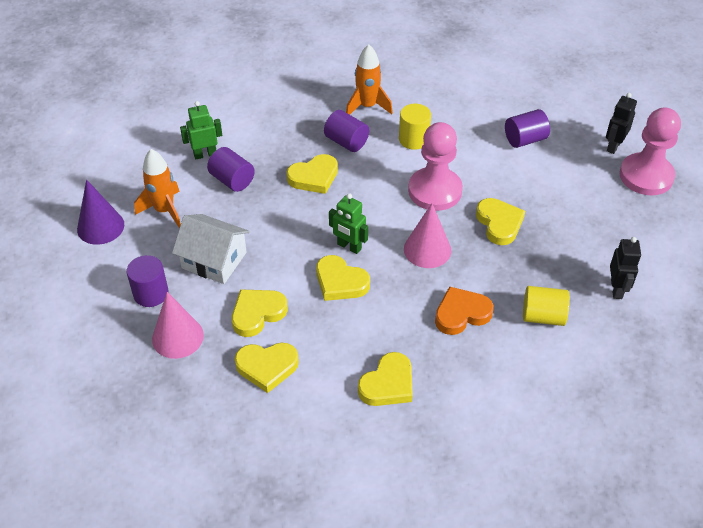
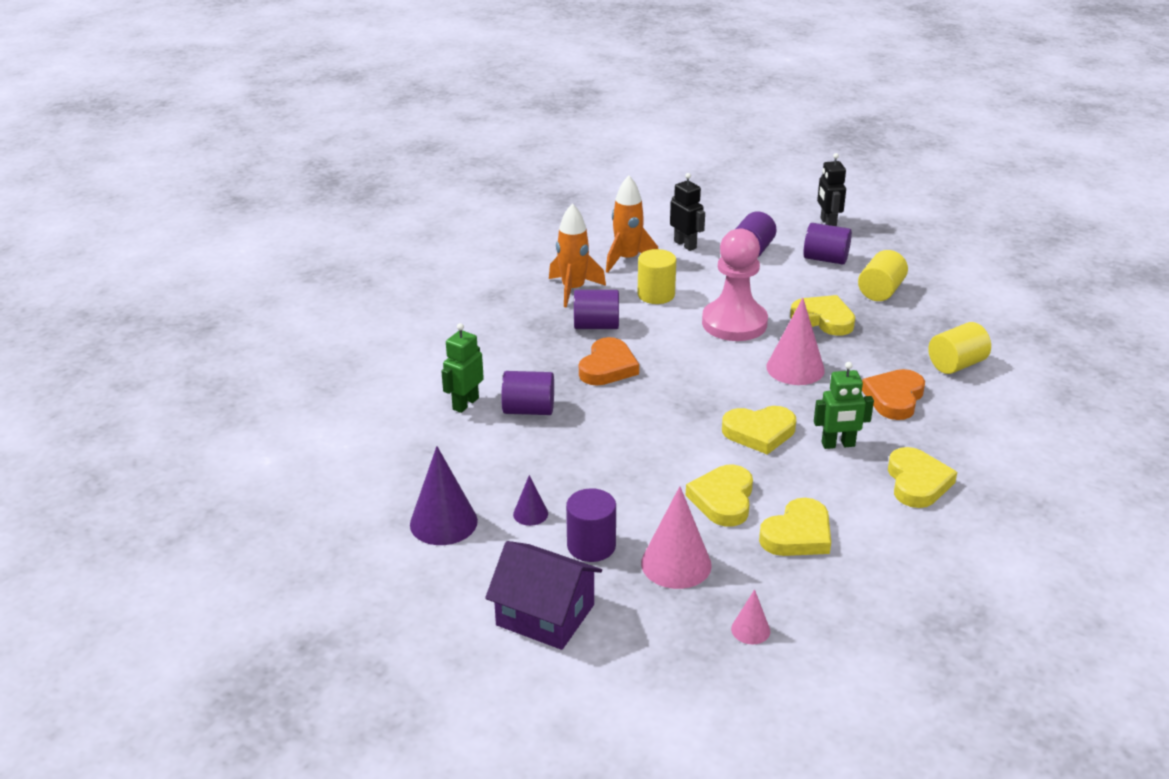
camera: 40 degrees left, 15 degrees down
orange rocket [134,149,181,228] -> orange rocket moved to [606,176,658,273]
white house [172,214,250,284] -> none
yellow heart [286,154,338,194] -> orange heart [579,337,639,386]
green robot [329,193,368,254] -> green robot moved to [814,362,874,449]
black robot [610,237,641,299] -> black robot moved to [670,173,705,251]
pink pawn [619,108,681,195] -> none
none -> purple house [485,541,602,650]
none -> purple cone [513,475,548,526]
none -> pink cone [731,589,770,644]
none -> purple cylinder [803,223,852,265]
none -> yellow cylinder [858,250,908,301]

